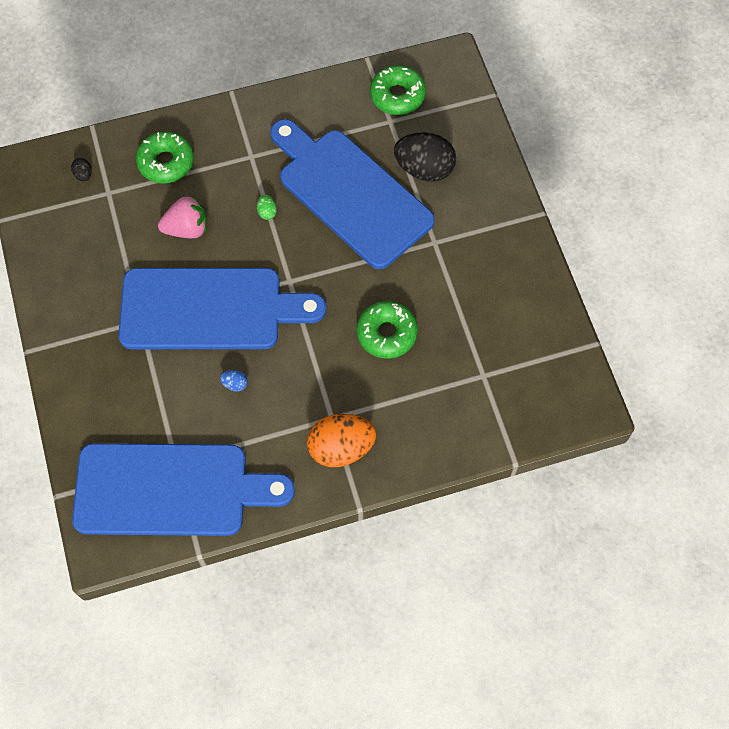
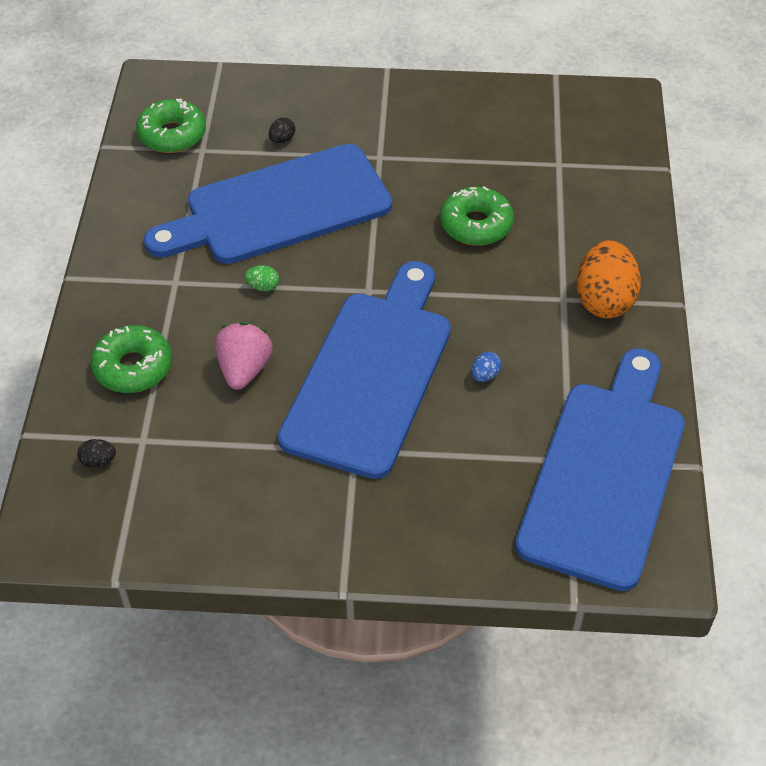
camera: 70 degrees left, 15 degrees down
black egg [394,132,456,182] -> black egg [269,118,295,143], size x0.42

